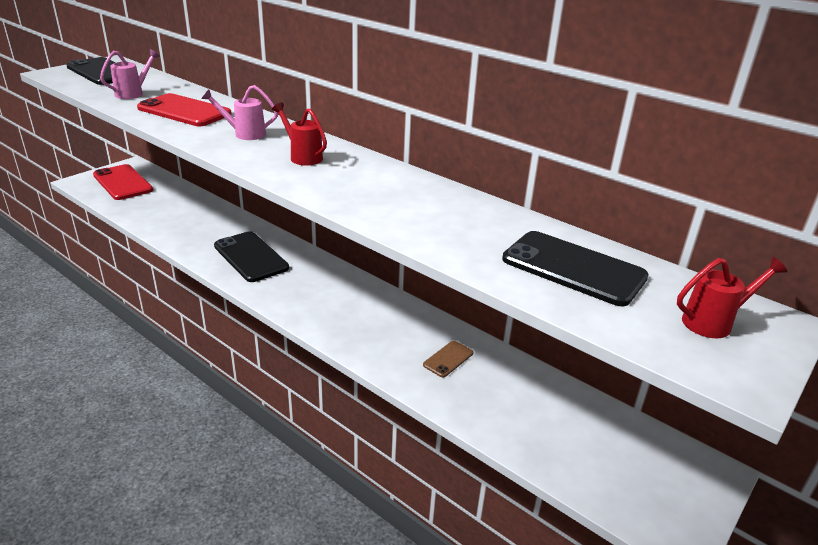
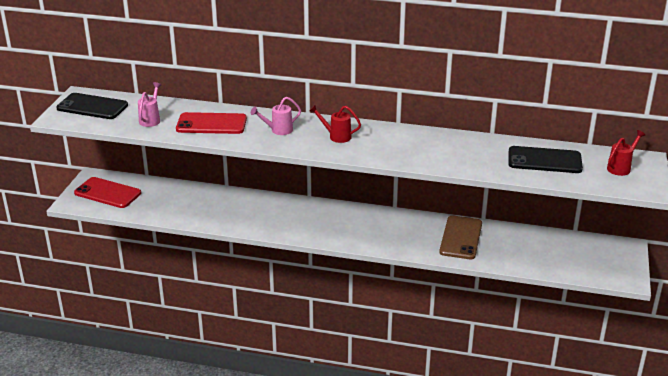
camera: 25 degrees left, 0 degrees up
black phone [214,231,289,282] -> none
brown phone [423,341,474,377] -> brown phone [439,215,482,259], size x1.98

